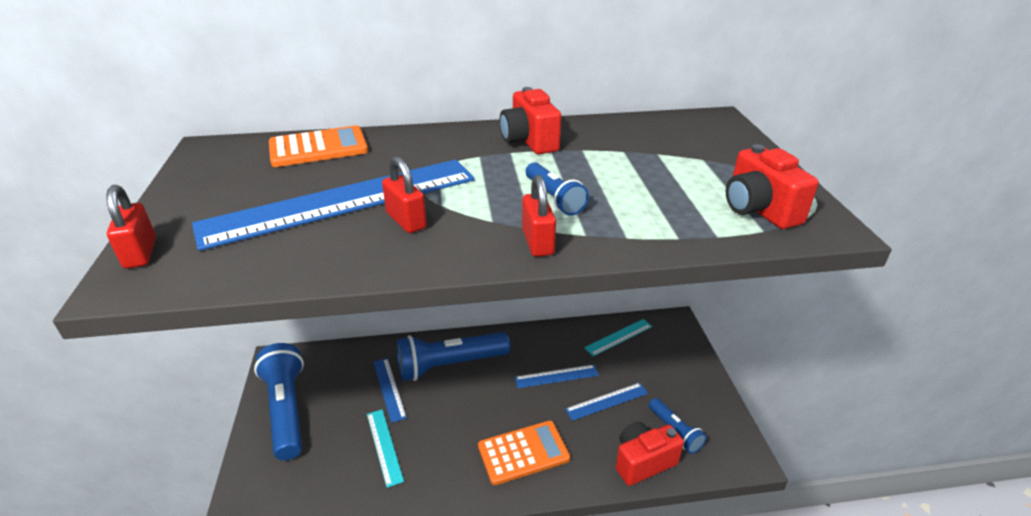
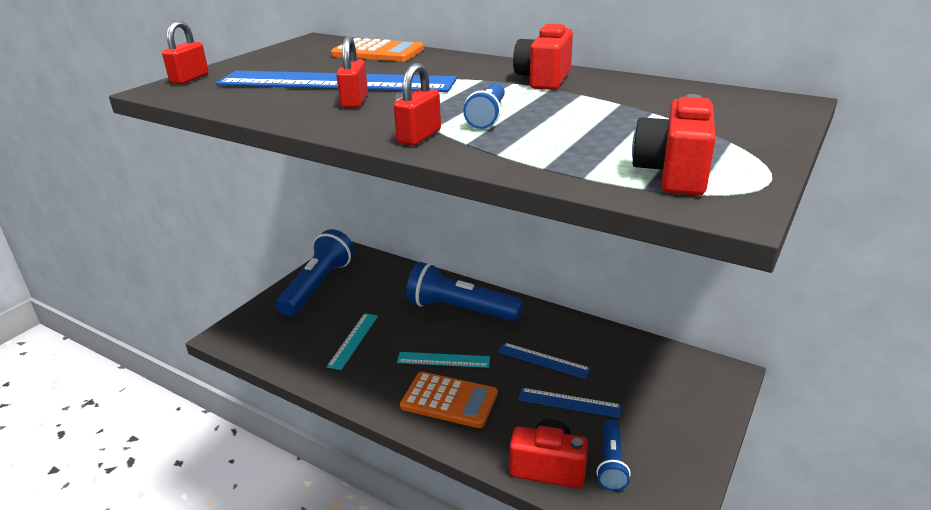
camera: 40 degrees right, 5 degrees down
blue ruler [373,358,407,423] -> none
turquoise ruler [584,319,652,356] -> turquoise ruler moved to [397,352,490,368]

